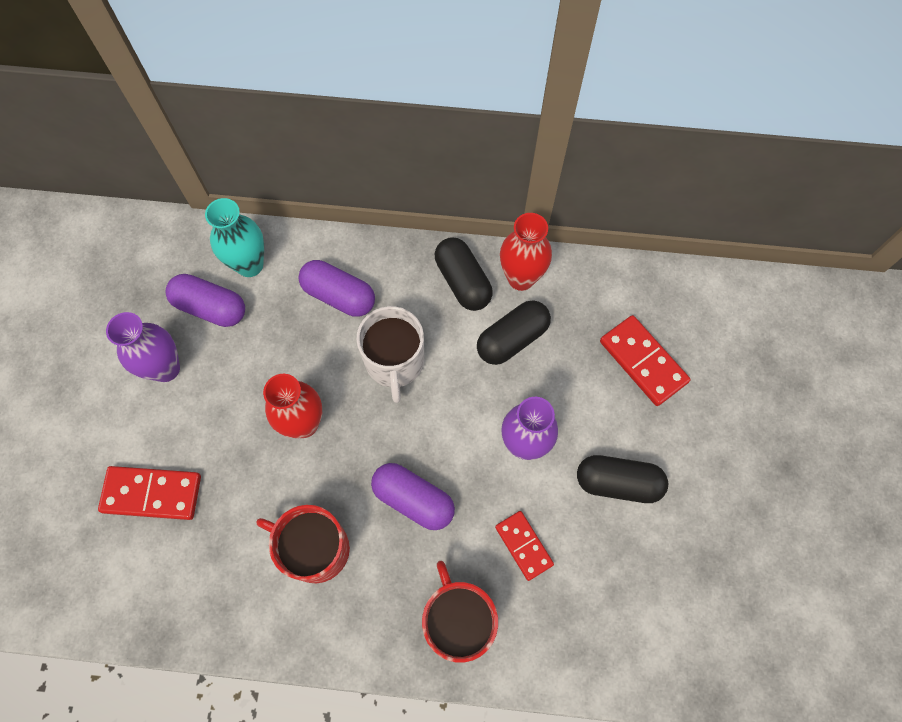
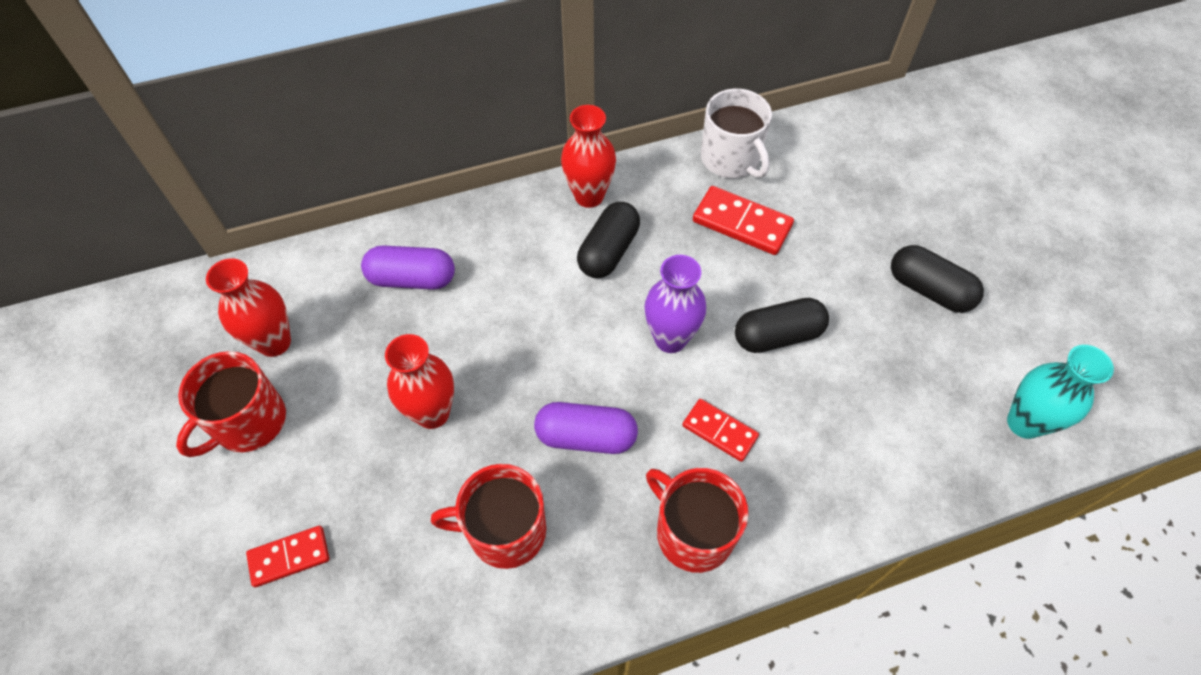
camera: 25 degrees left, 10 degrees down
red domino [98,466,201,520] -> red domino [246,526,329,587], size x0.66
purple vase [106,312,180,382] -> red mug [176,351,286,457]
purple capsule [165,274,245,327] -> red vase [206,258,291,357]
turquoise vase [205,198,264,277] -> turquoise vase moved to [1007,345,1114,439]
white mug [356,306,424,403] -> white mug moved to [701,88,772,178]
black capsule [435,237,493,311] -> black capsule moved to [891,245,984,313]

